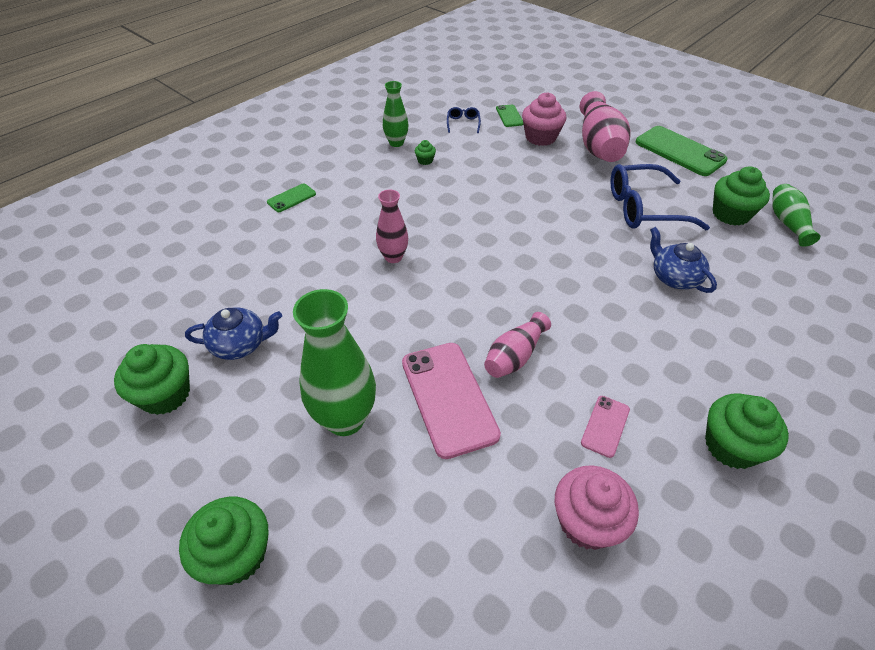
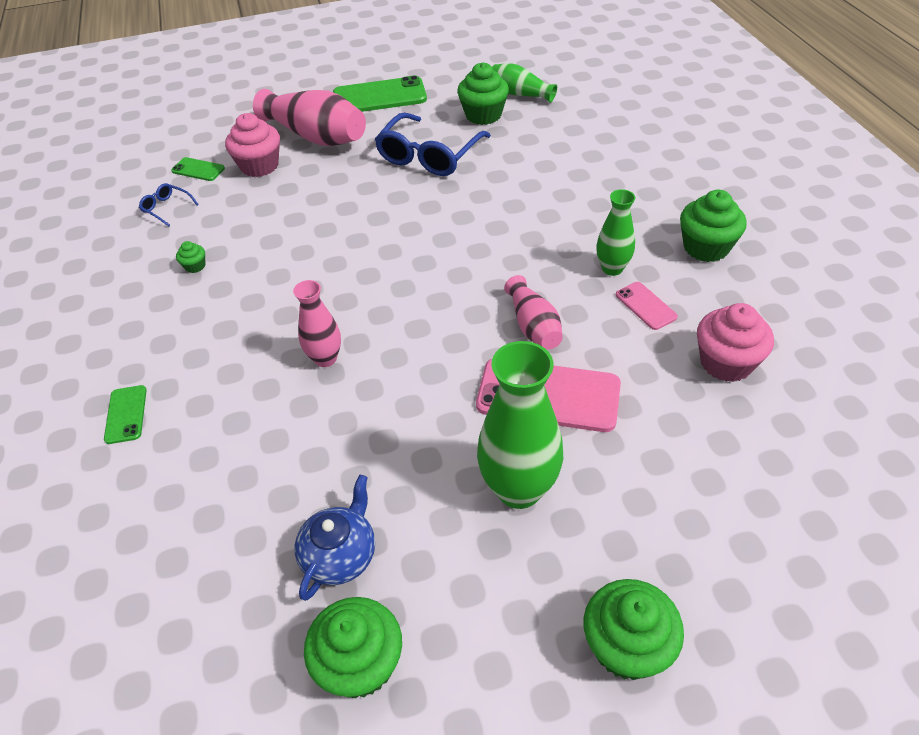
camera: 55 degrees left, 0 degrees up
green vase [383,81,409,147] -> green vase moved to [596,189,635,276]
blue teapot [650,227,717,293] -> none

